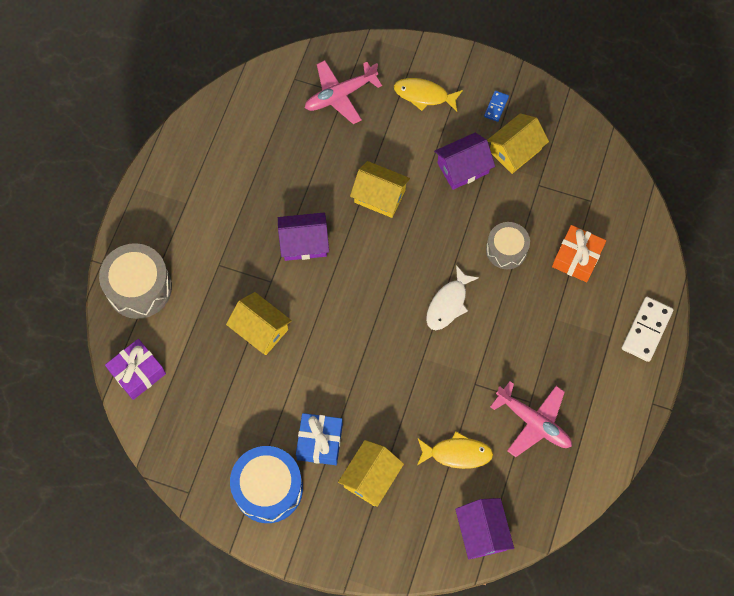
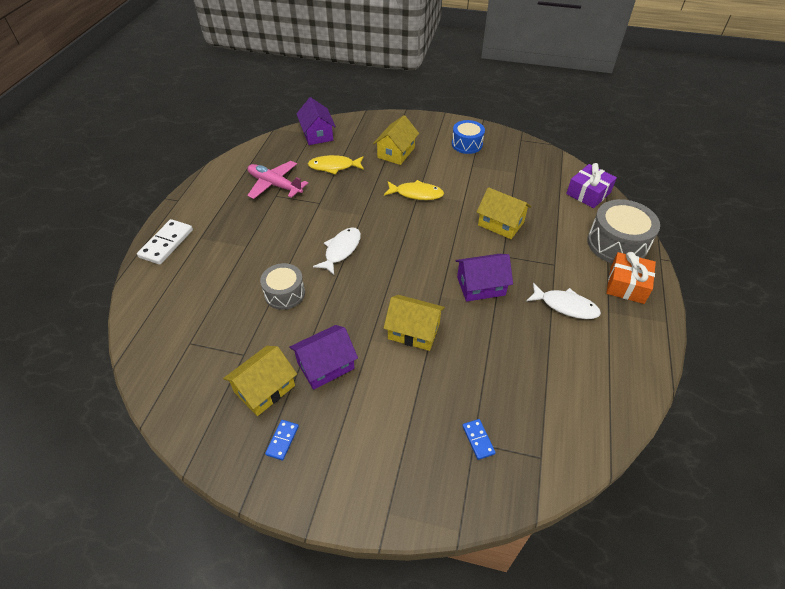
camera: 175 degrees right, 20 degrees down
blue drum [230,446,303,523] -> blue drum [452,120,485,154], size x0.64
blue gift [296,413,343,465] -> none
pink plane [305,60,382,124] -> blue domino [462,419,496,460]
yellow fish [394,78,463,112] -> yellow fish moved to [384,180,444,200]
orange gift [552,225,606,282] -> orange gift moved to [606,252,656,304]
none -> white fish [526,283,601,319]

